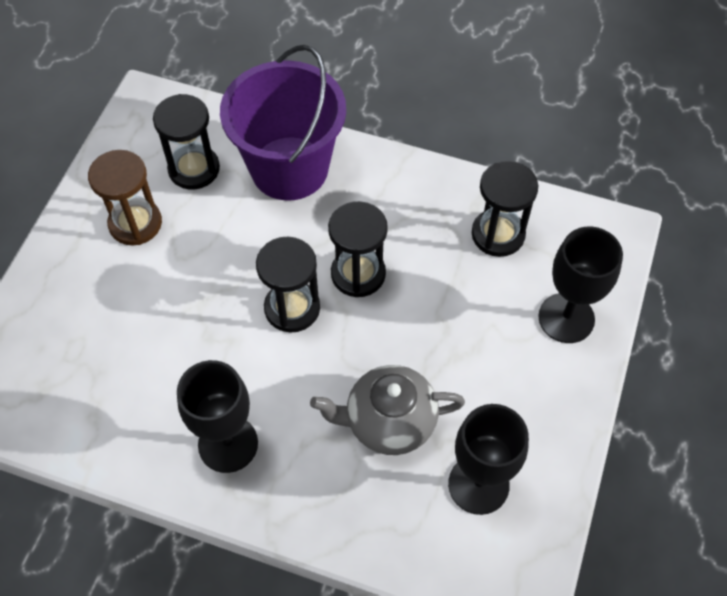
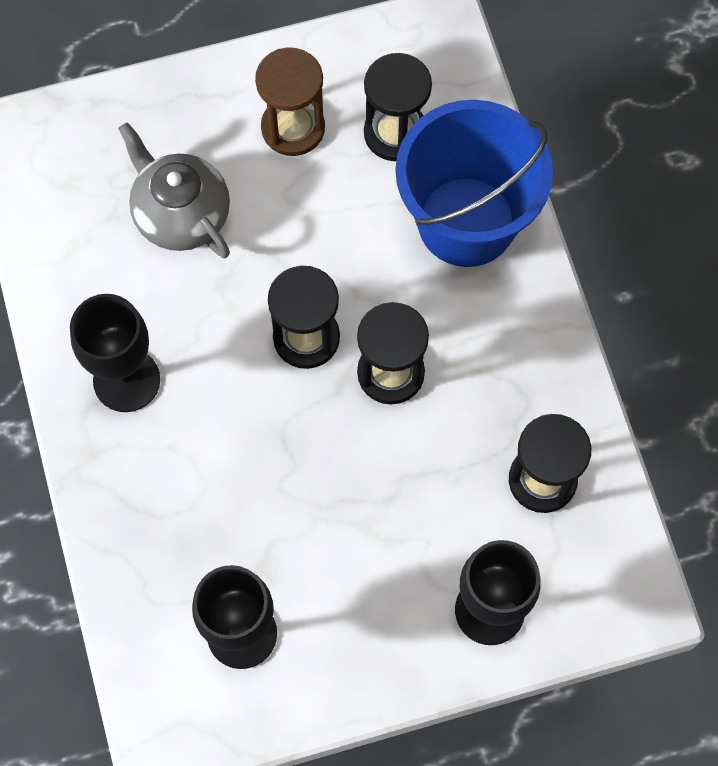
camera: 55 degrees right, 10 degrees up
purple bucket [220,45,346,201] -> blue bucket [395,100,553,267]
grey teapot [310,365,465,455] -> grey teapot moved to [118,122,230,258]

